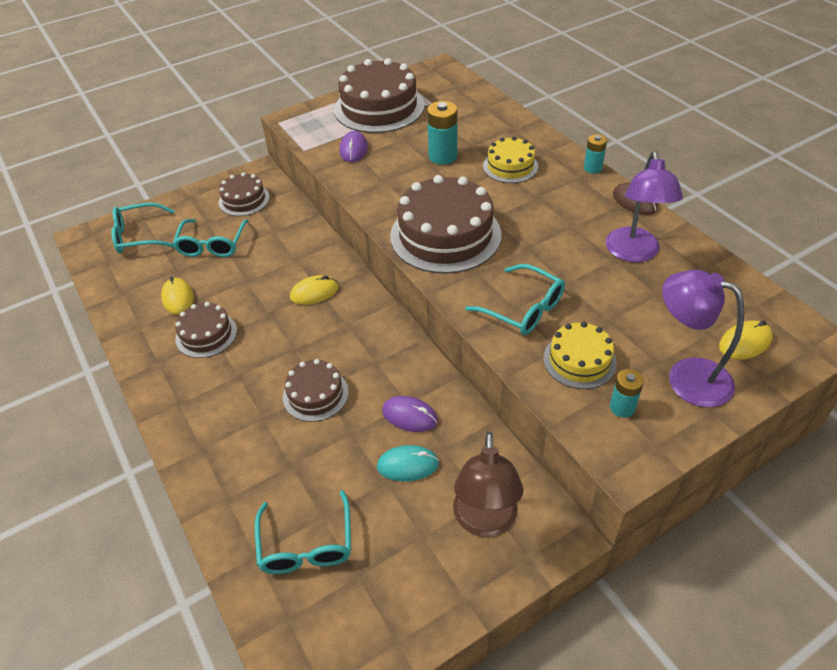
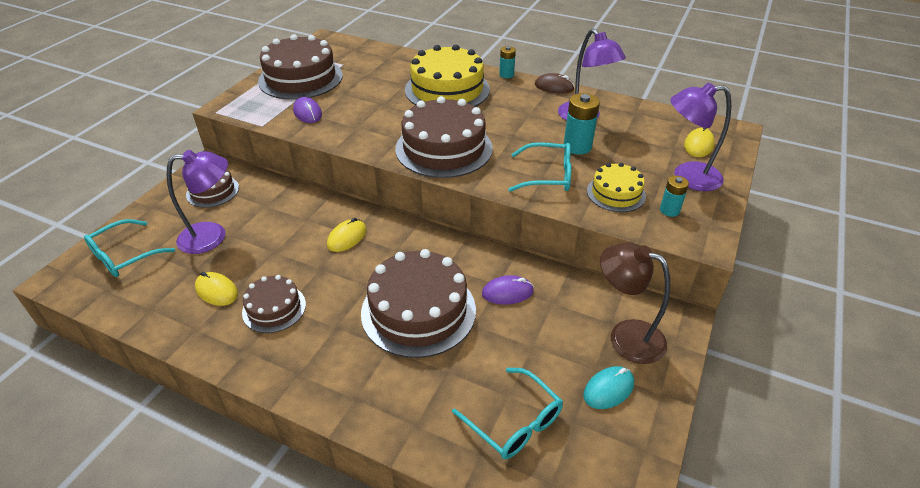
camera: 35 degrees left, 5 degrees down
turquoise glasses [173,219,249,257] -> purple lamp [167,150,228,254]
brown cake [283,359,349,422] -> brown cake [361,249,476,358], size x1.83
turquoise mouse [377,445,439,482] -> turquoise mouse moved to [583,366,634,409]
turquoise battery [427,101,457,165] -> turquoise battery moved to [564,93,600,155]
brown lamp [453,432,523,537] -> brown lamp turned 150 degrees clockwise [600,242,670,364]
yellow cake [483,136,538,183] -> yellow cake [405,45,490,107], size x1.83

